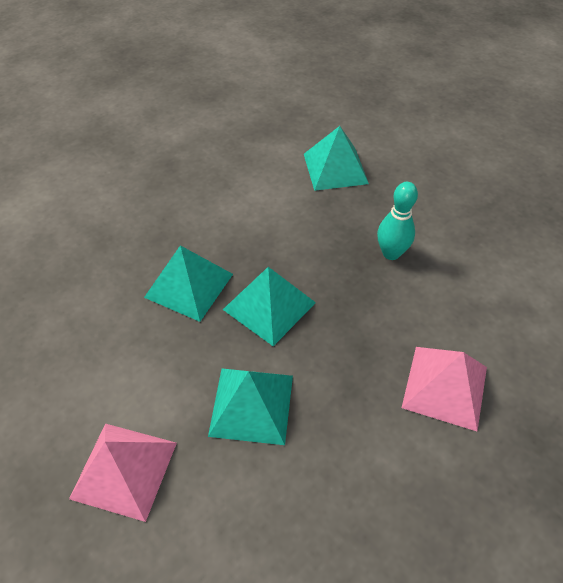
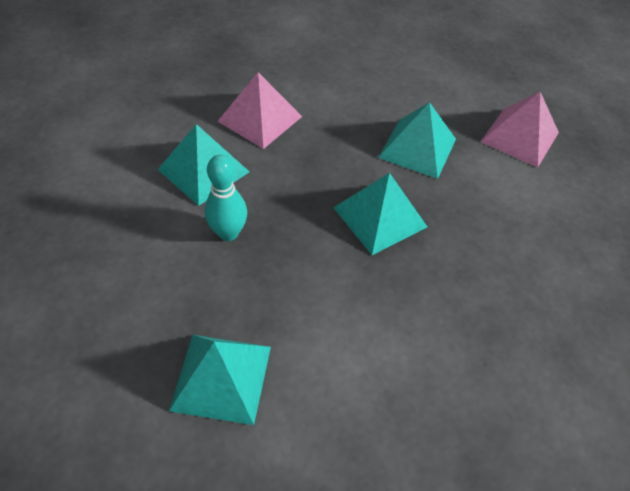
camera: 165 degrees left, 0 degrees up
turquoise pyramid [144,245,233,322] -> turquoise pyramid moved to [157,124,249,206]

